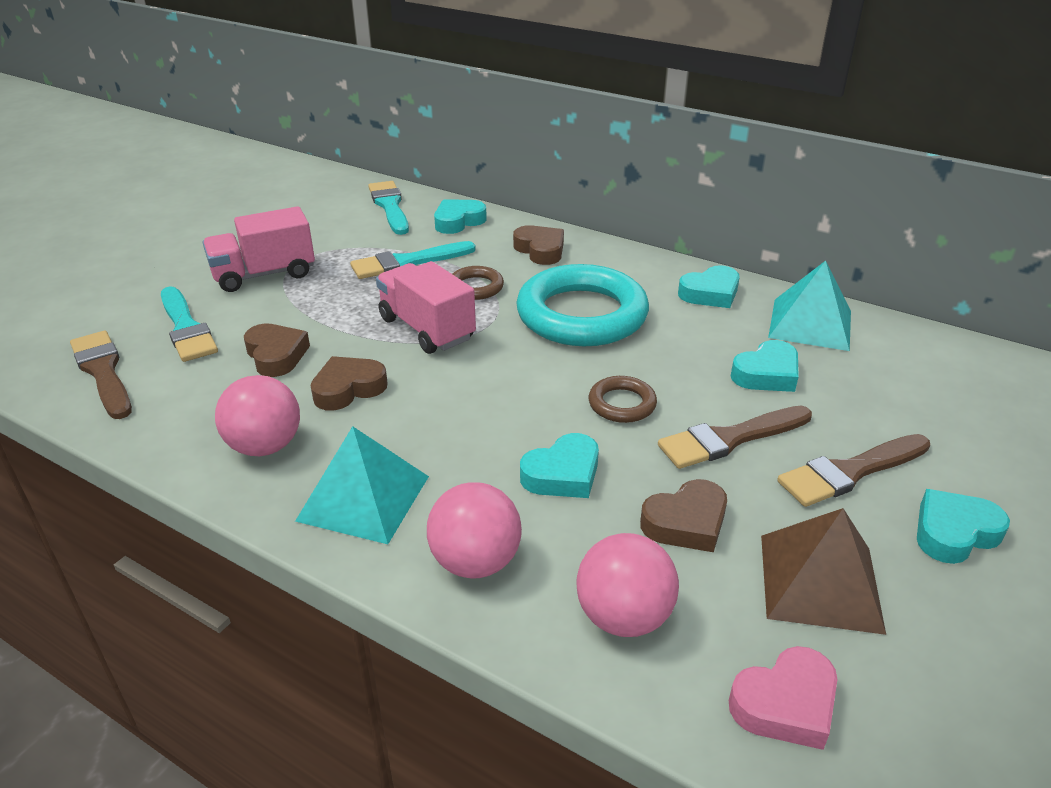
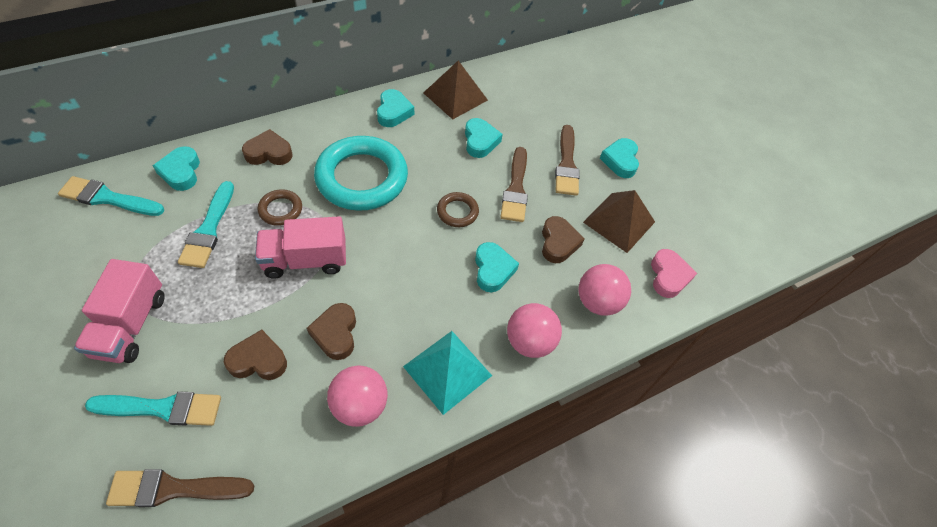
camera: 65 degrees left, 20 degrees up
turquoise pyramid [768,261,851,351] -> brown pyramid [423,61,488,120]

